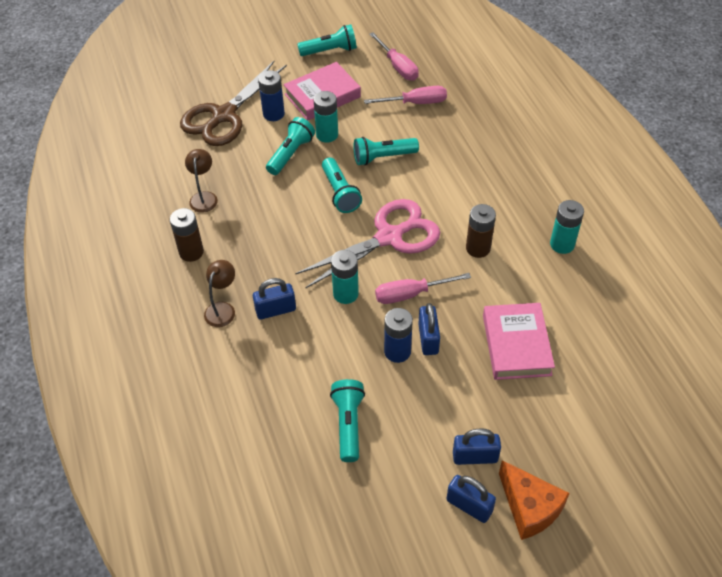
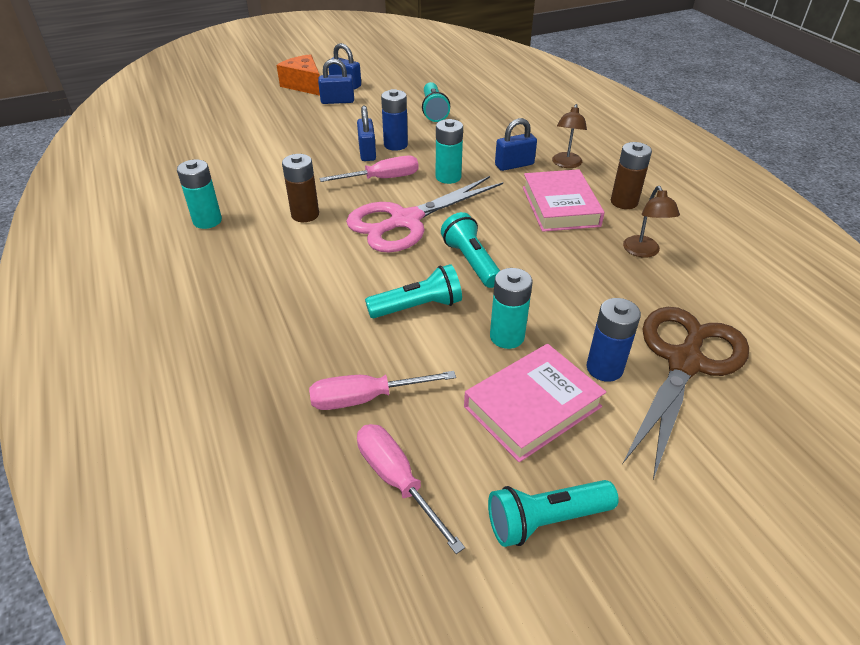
camera: 175 degrees right, 10 degrees down
turquoise flashlight [266,117,315,175] -> none
pink book [483,303,555,380] -> pink book moved to [523,169,605,232]

